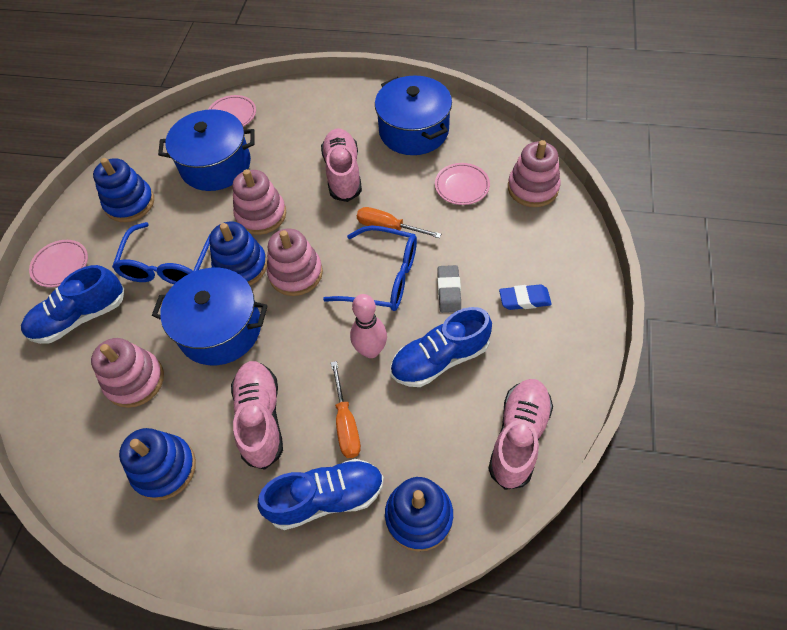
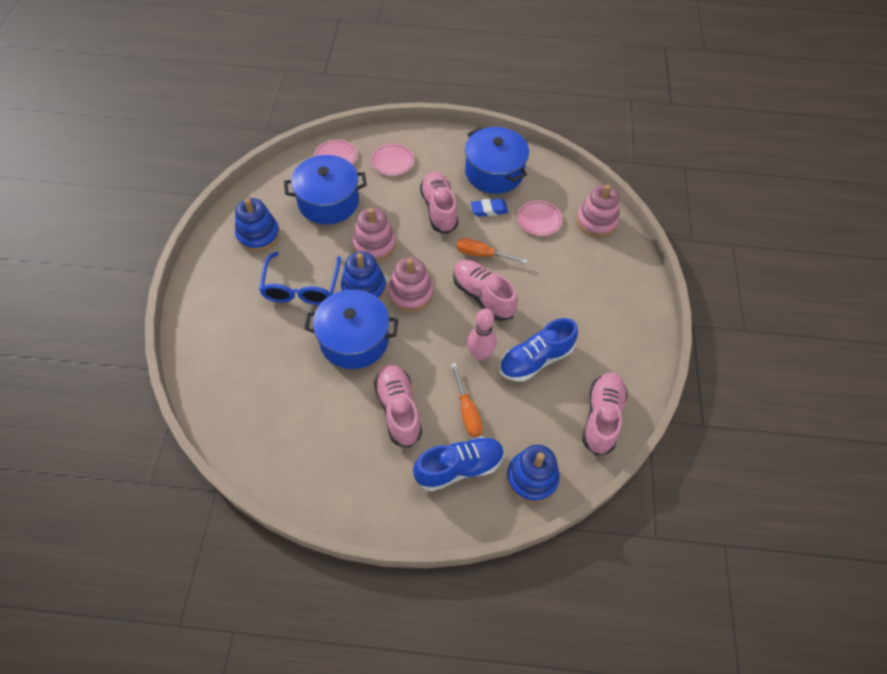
camera: 10 degrees left, 0 degrees up
blue shoe [21,265,124,344] -> none
pink plate [29,240,88,287] -> pink plate moved to [371,144,414,176]
pink stacking toy [91,338,164,408] -> none
blue stacking toy [119,428,196,500] -> none
blue glasses [323,226,417,311] -> pink shoe [453,260,518,321]
grey eraser [437,265,461,313] -> none
blue eraser [499,284,552,310] -> blue eraser moved to [471,199,508,217]

